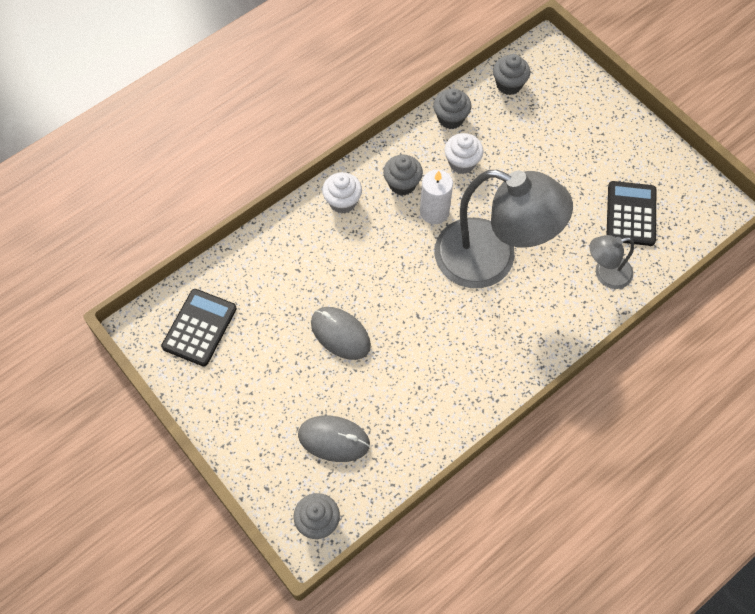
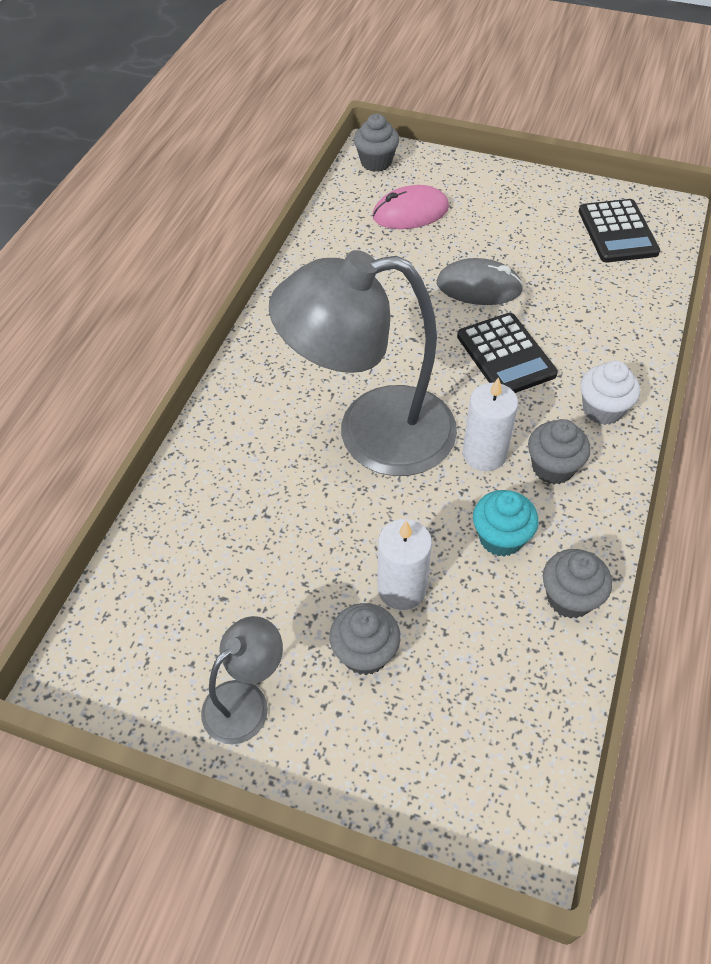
camera: 150 degrees right, 10 degrees down
grey mouse [298,415,370,462] -> pink mouse [372,185,449,229]
white cupcake [444,133,484,174] -> turquoise cupcake [473,490,539,557]
grey cupcake [493,54,530,95] -> grey cupcake moved to [330,603,401,675]
grey lamp [589,235,634,289] -> grey lamp moved to [201,616,283,745]
black calculator [607,181,656,246] -> black calculator moved to [457,313,558,393]
none -> white candle [377,519,432,610]

